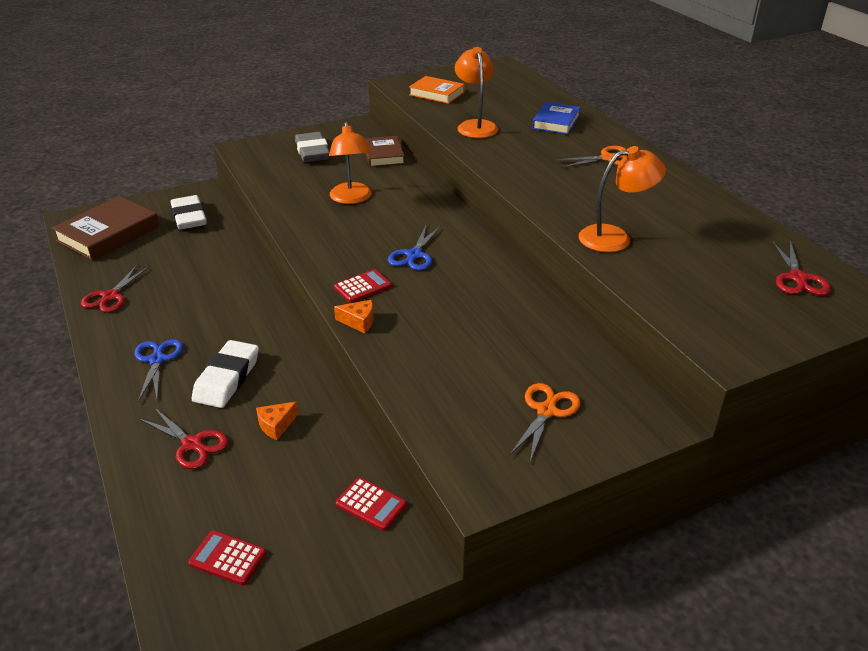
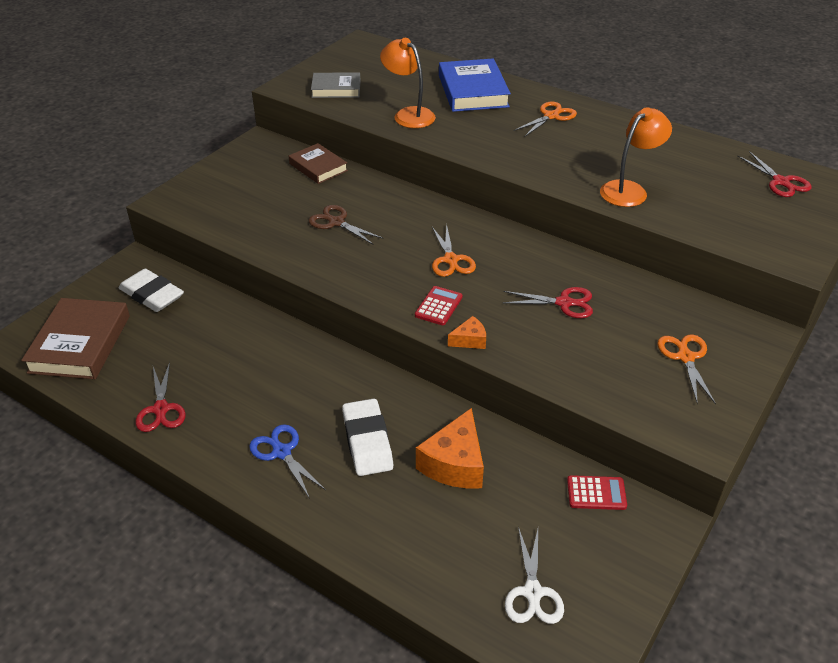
camera: 30 degrees left, 5 degrees up
red scissors [139,408,228,469] -> red scissors moved to [503,287,593,318]
red calculator [188,531,266,585] -> white scissors [505,527,564,624]
orange cheese [256,402,299,440] -> orange cheese [416,408,484,489], size x1.93
grey eraser [295,132,330,162] -> none
orange lamp [329,122,372,204] -> brown scissors [309,205,384,245]
blue scissors [388,226,441,271] -> orange scissors [432,224,476,277]
orange book [409,76,465,104] -> grey book [311,72,361,98]
blue book [532,102,581,134] -> blue book [439,58,511,112], size x1.61

